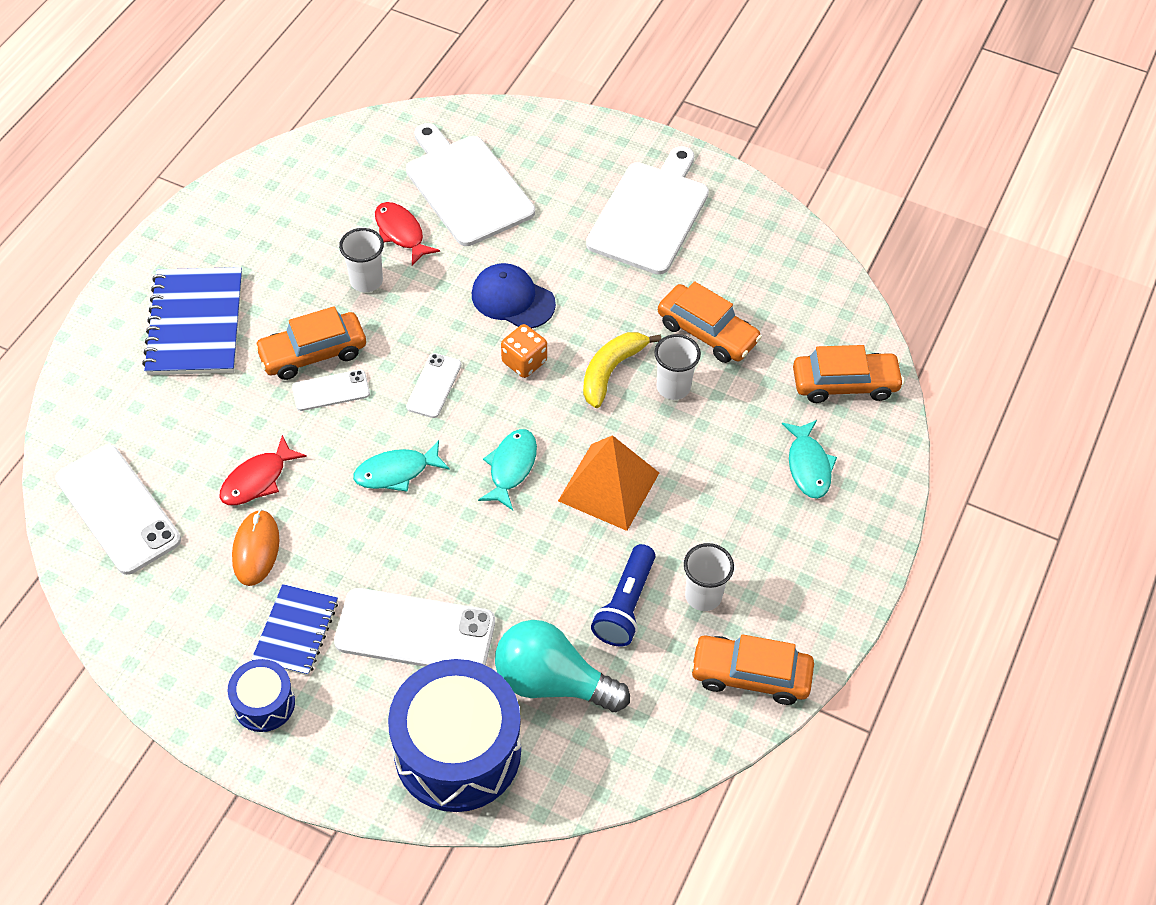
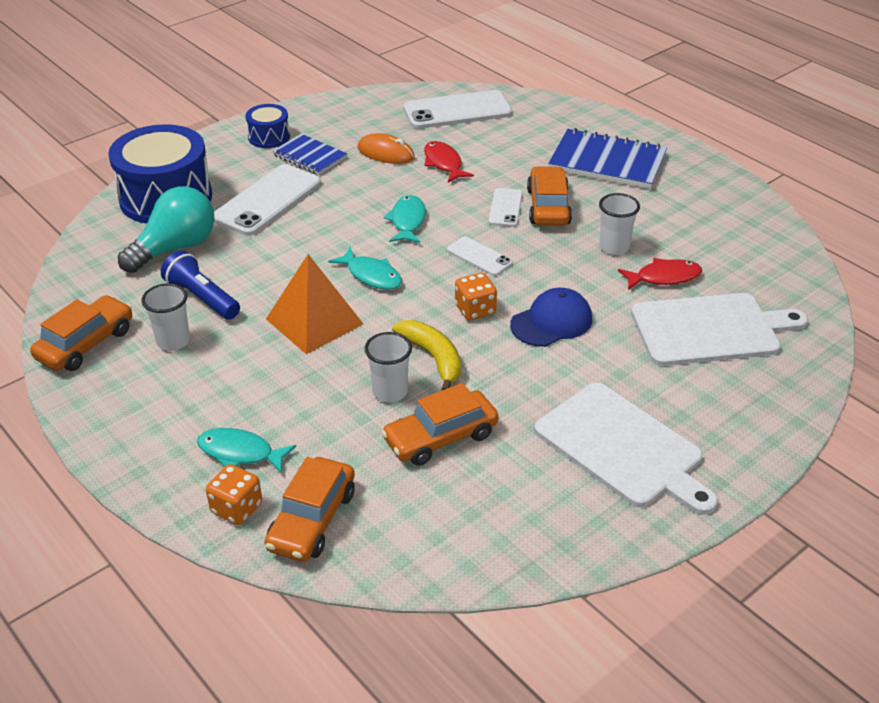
camera: 115 degrees right, 15 degrees down
none -> orange dice [206,464,262,525]

